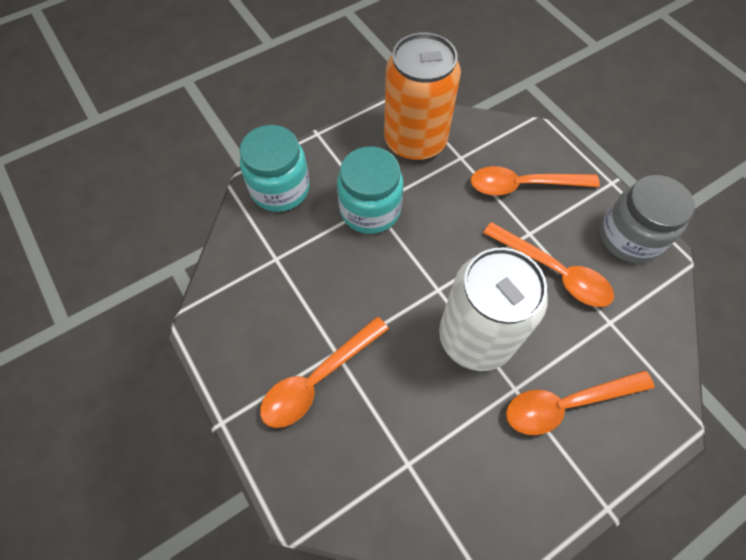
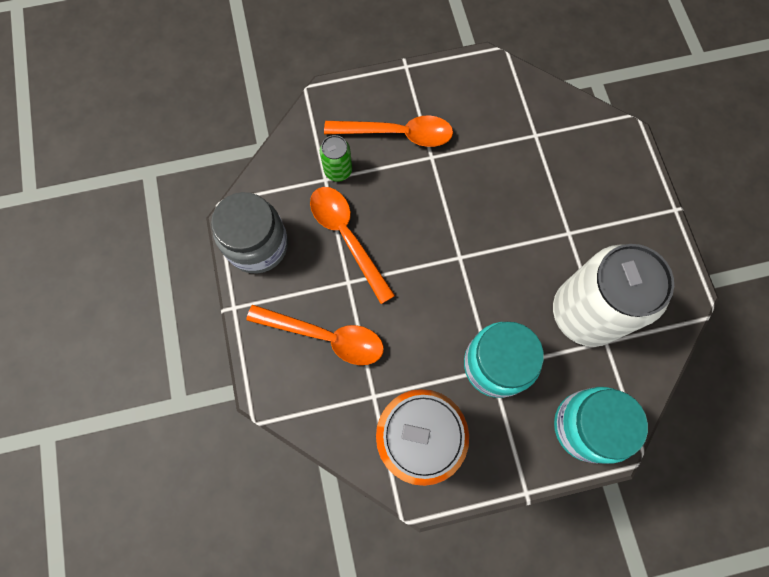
camera: 160 degrees left, 10 degrees up
orange spoon [260,317,389,428] -> none
white can [439,248,548,371] -> white can moved to [553,244,674,347]
none -> green can [320,135,352,182]

